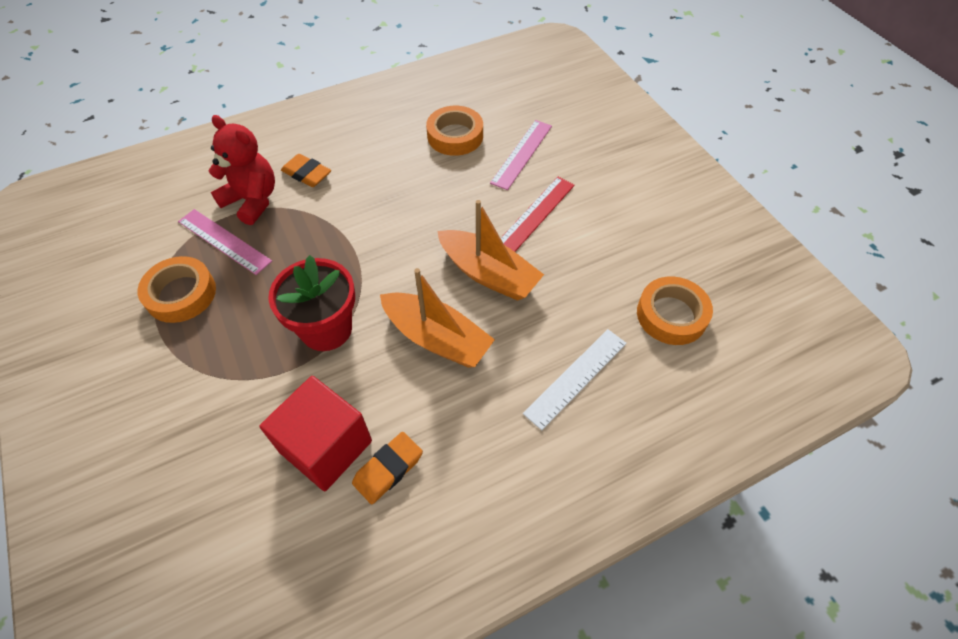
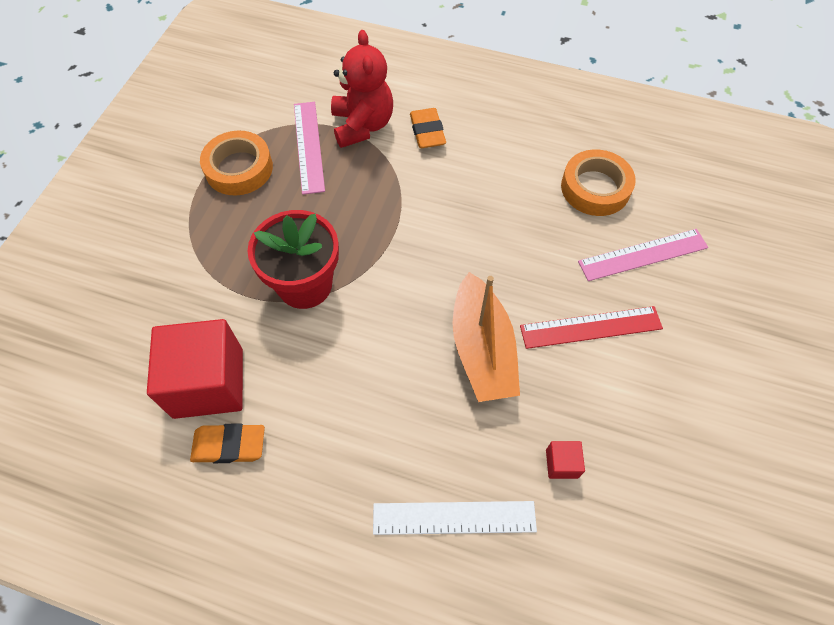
camera: 45 degrees right, 5 degrees up
orange boat [380,268,495,368] -> none
orange tape [637,276,713,345] -> none
none -> red cube [546,441,585,479]

